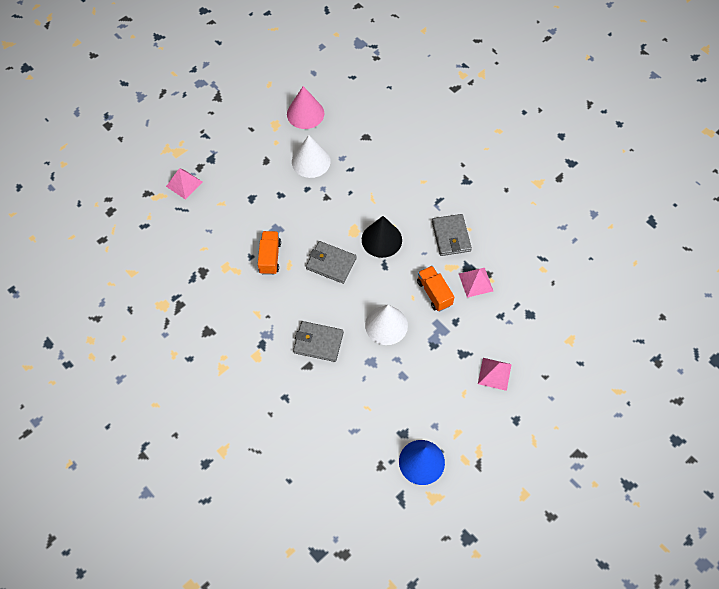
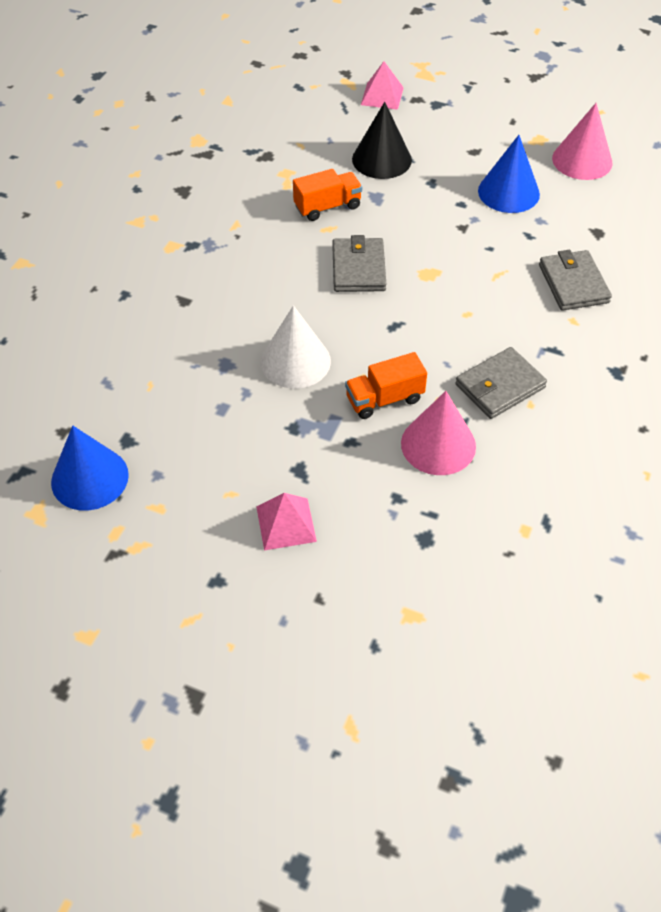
camera: 65 degrees right, 10 degrees down
white cone [292,135,331,178] -> blue cone [478,135,540,213]
grey wallet [293,321,344,362] -> grey wallet moved to [539,250,612,311]
black cone [362,216,402,258] -> black cone moved to [352,102,412,179]
orange truck [417,266,454,311] -> orange truck turned 150 degrees counterclockwise [345,352,427,419]
pink pyramid [459,268,493,298] -> pink cone [401,391,476,475]

